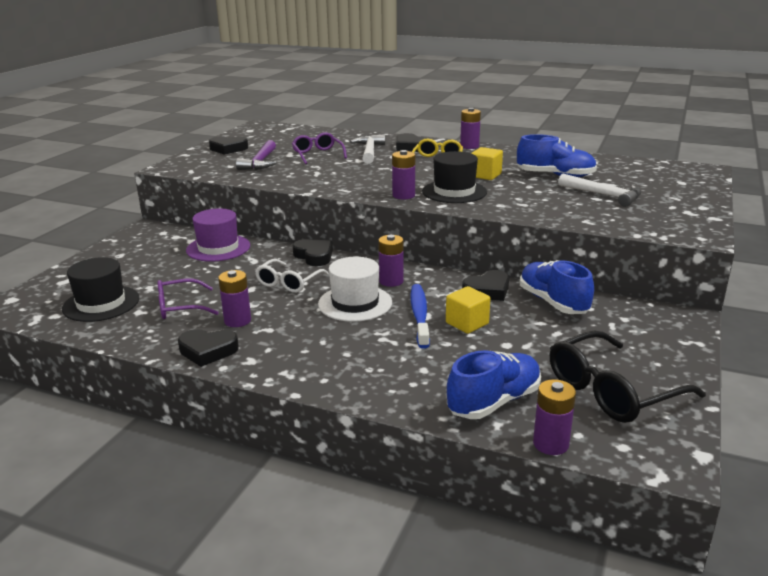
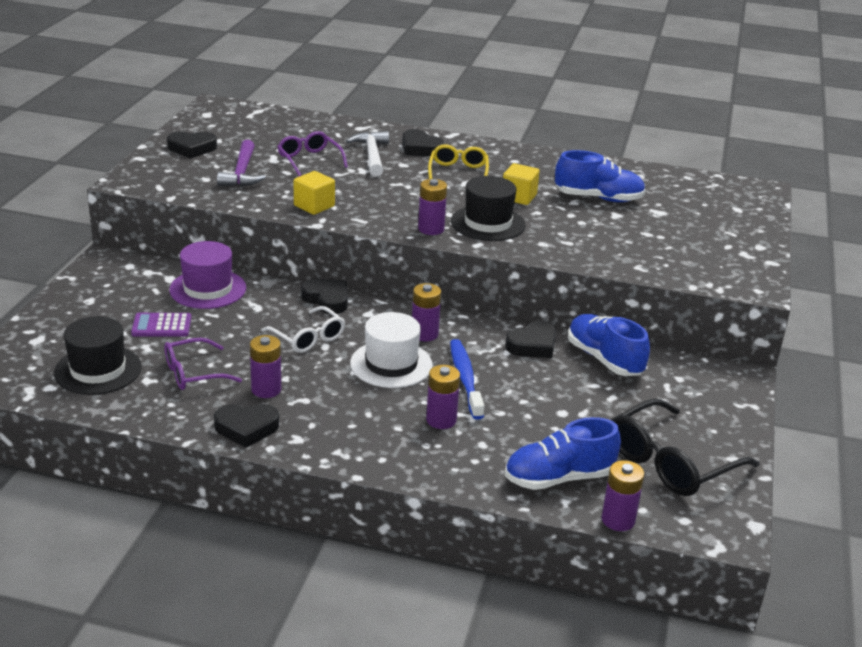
camera: 10 degrees left, 5 degrees up
white glasses [255,259,329,293] -> white glasses turned 60 degrees counterclockwise [261,306,345,353]
yellow cube [446,286,490,334] -> yellow cube moved to [294,171,335,215]
blue shoe [447,350,541,419] -> blue shoe turned 150 degrees counterclockwise [505,417,621,490]
purple battery [460,108,481,149] -> purple battery moved to [426,365,460,429]
white hammer [558,174,641,207] -> none
none -> purple calculator [131,313,192,337]

